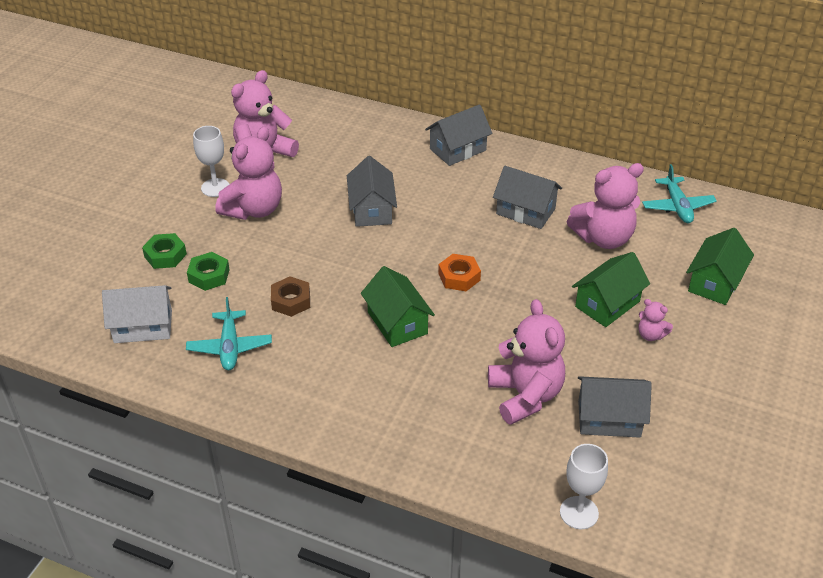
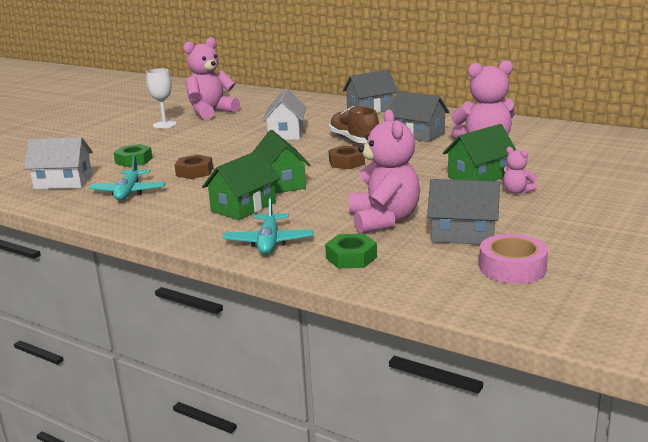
camera: 10 degrees right, 20 degrees down
green nut [142,233,187,269] -> green nut moved to [325,234,377,268]
pink teddy bear [215,126,282,220] -> none
grey house [347,156,397,227] -> white house [262,88,306,140]
orange nut [438,254,481,291] -> brown nut [329,146,365,169]
white goblet [560,444,608,529] -> none
turquoise plane [642,164,717,223] -> turquoise plane moved to [223,197,313,254]
green house [686,228,754,305] -> green house moved to [202,150,280,220]
none -> brown shoe [329,106,379,143]
none -> pink tape [479,234,548,284]

